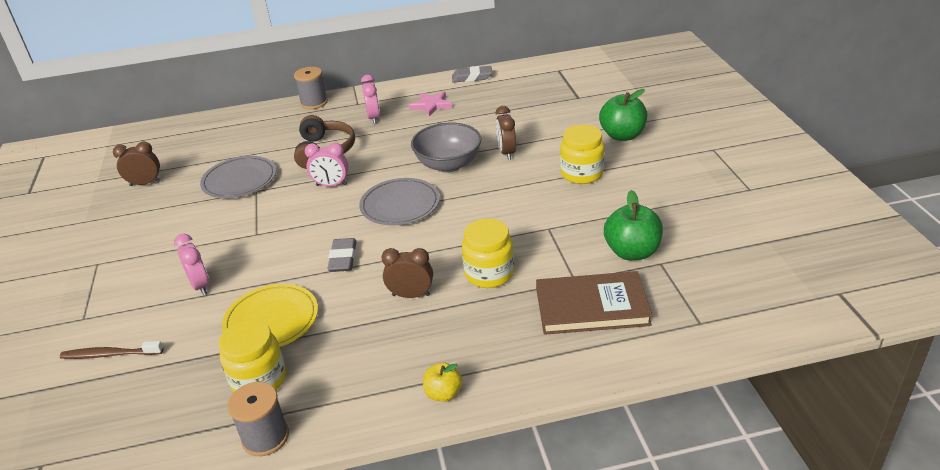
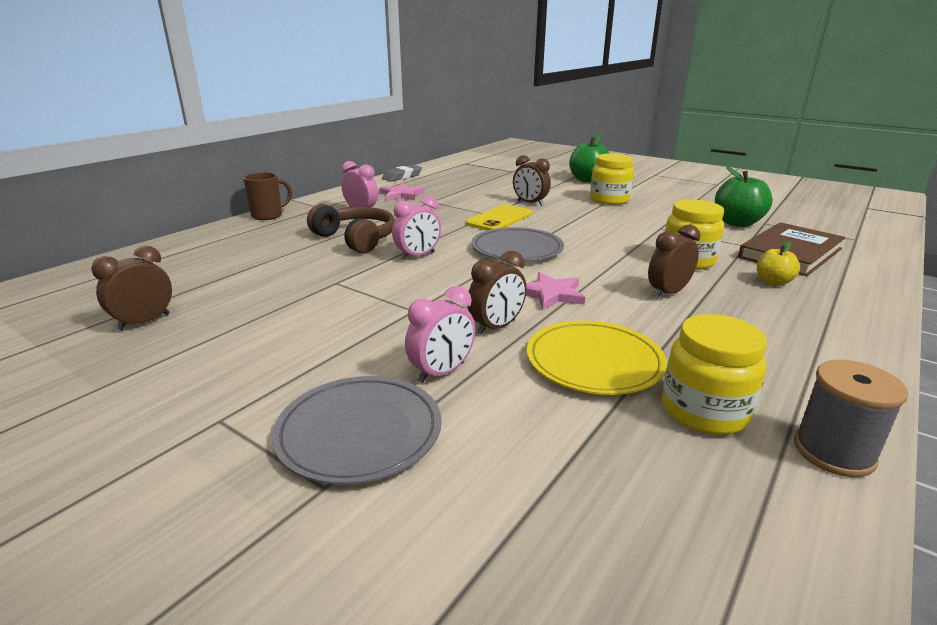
camera: 45 degrees left, 10 degrees down
brown toothbrush [60,341,163,359] -> none
pink clock [174,234,210,295] -> pink clock turned 120 degrees clockwise [405,286,475,383]
grey plate [200,156,276,198] -> grey plate moved to [272,376,441,484]
grey spool [294,67,328,109] -> brown mug [243,172,292,220]
grey eraser [327,238,357,272] -> pink star [526,272,585,310]
grey bowl [411,123,482,173] -> yellow phone [466,204,533,230]
yellow apple [423,362,462,402] -> yellow apple moved to [757,242,800,286]
none -> brown clock [468,251,527,335]

